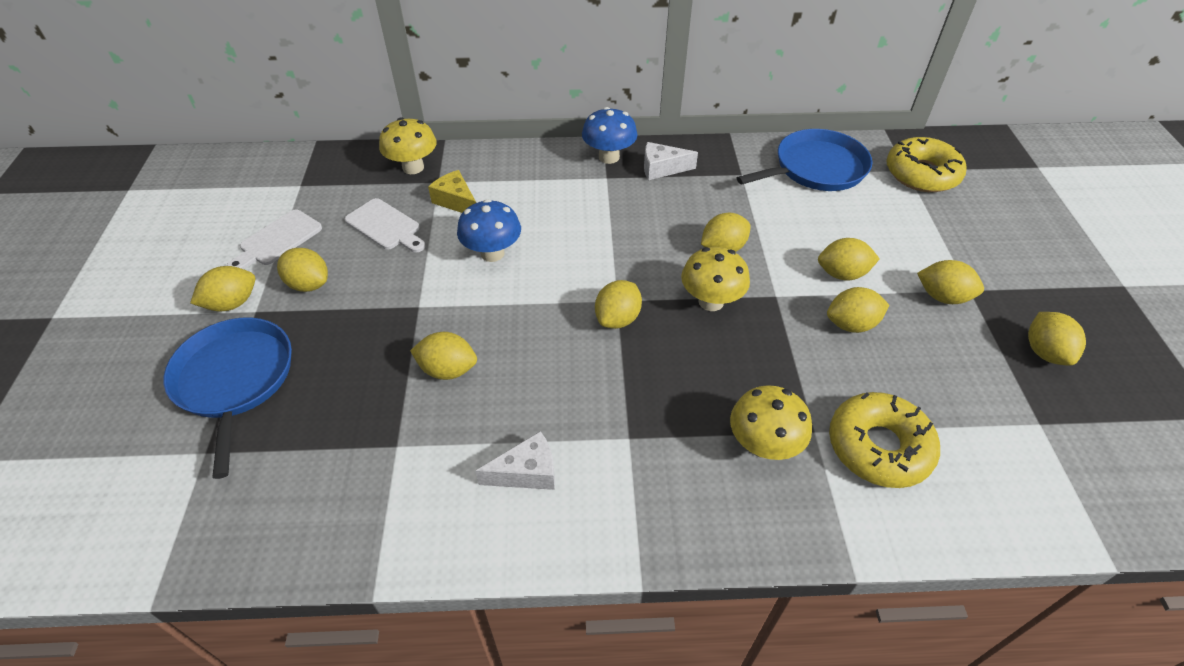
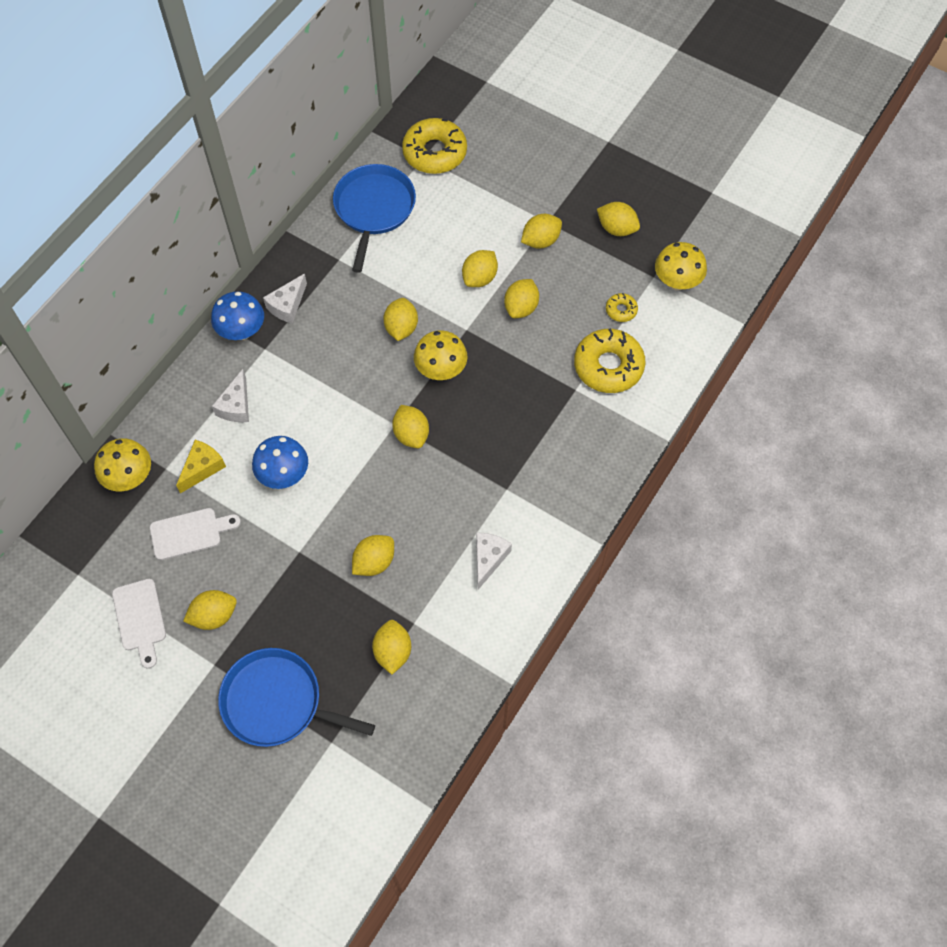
camera: 55 degrees left, 15 degrees up
yellow lemon [190,266,255,311] -> yellow lemon moved to [372,620,411,675]
yellow cheese [428,170,476,213] -> yellow cheese turned 135 degrees clockwise [176,440,226,493]
yellow mushroom [730,385,812,460] -> yellow mushroom moved to [655,242,707,290]
none -> white cheese [212,369,249,422]
none -> yellow donut [606,293,638,322]

